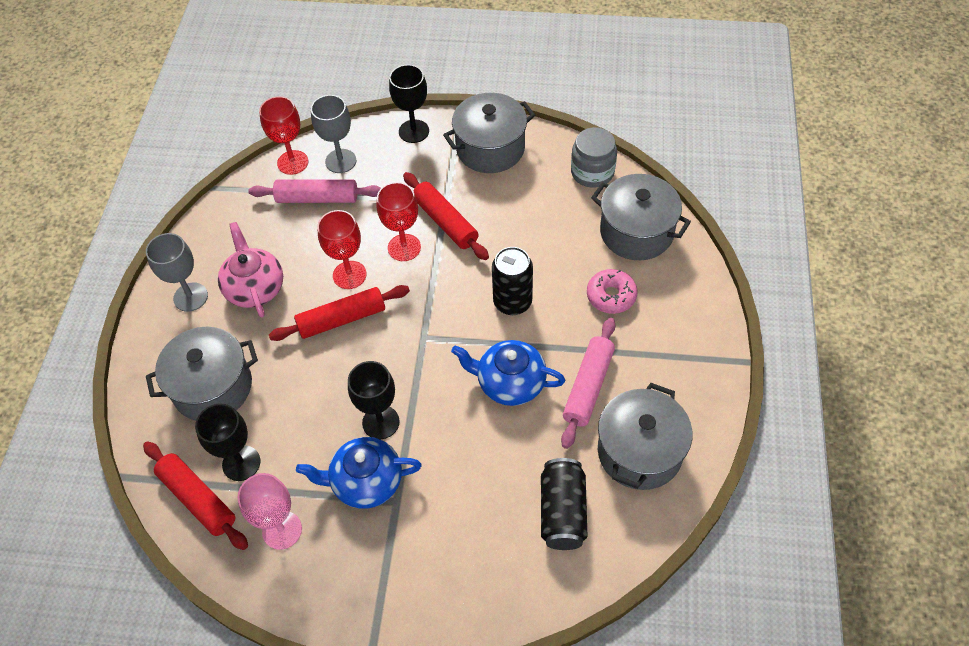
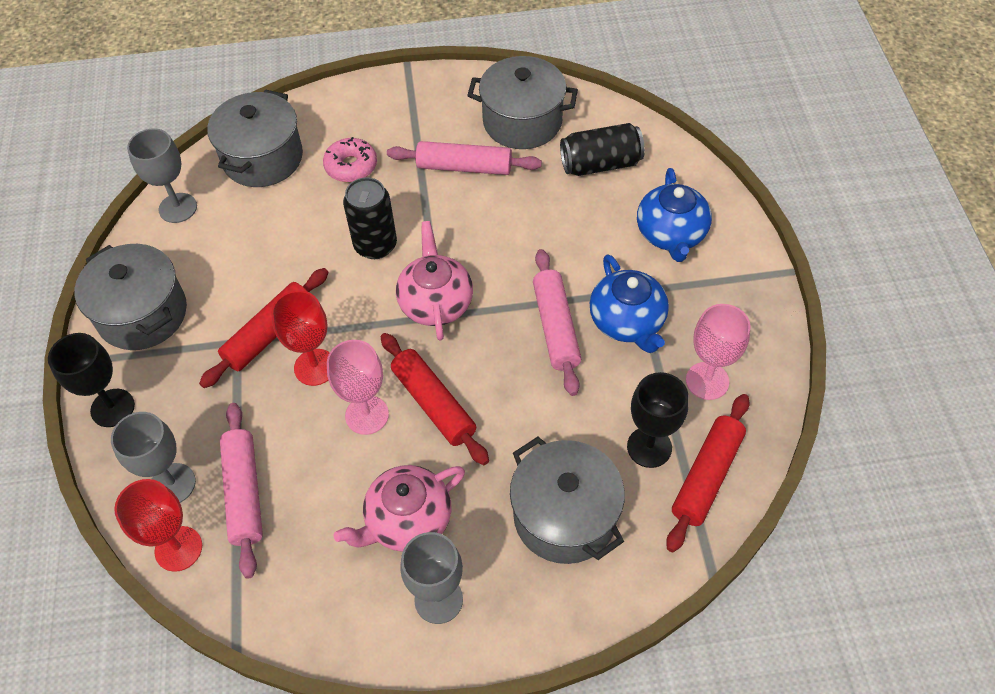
camera: 105 degrees left, 0 degrees up
red goblet [317,210,367,289] -> pink goblet [327,340,389,435]
black goblet [348,361,400,439] -> pink rolling pin [533,249,581,396]
blue teapot [451,340,565,406] -> blue teapot moved to [637,168,712,262]
grey jar [571,127,617,188] -> grey goblet [127,128,197,223]
none -> pink teapot [396,221,473,340]

